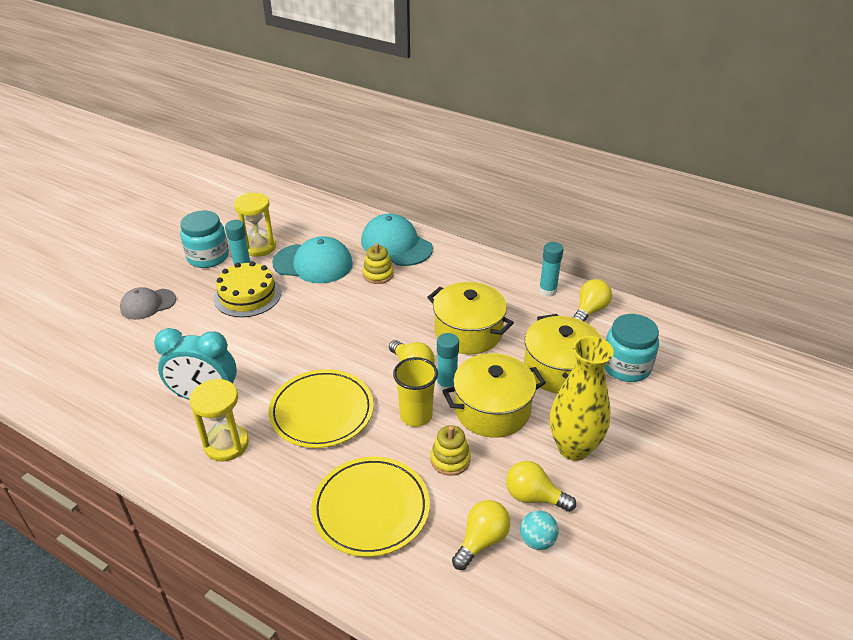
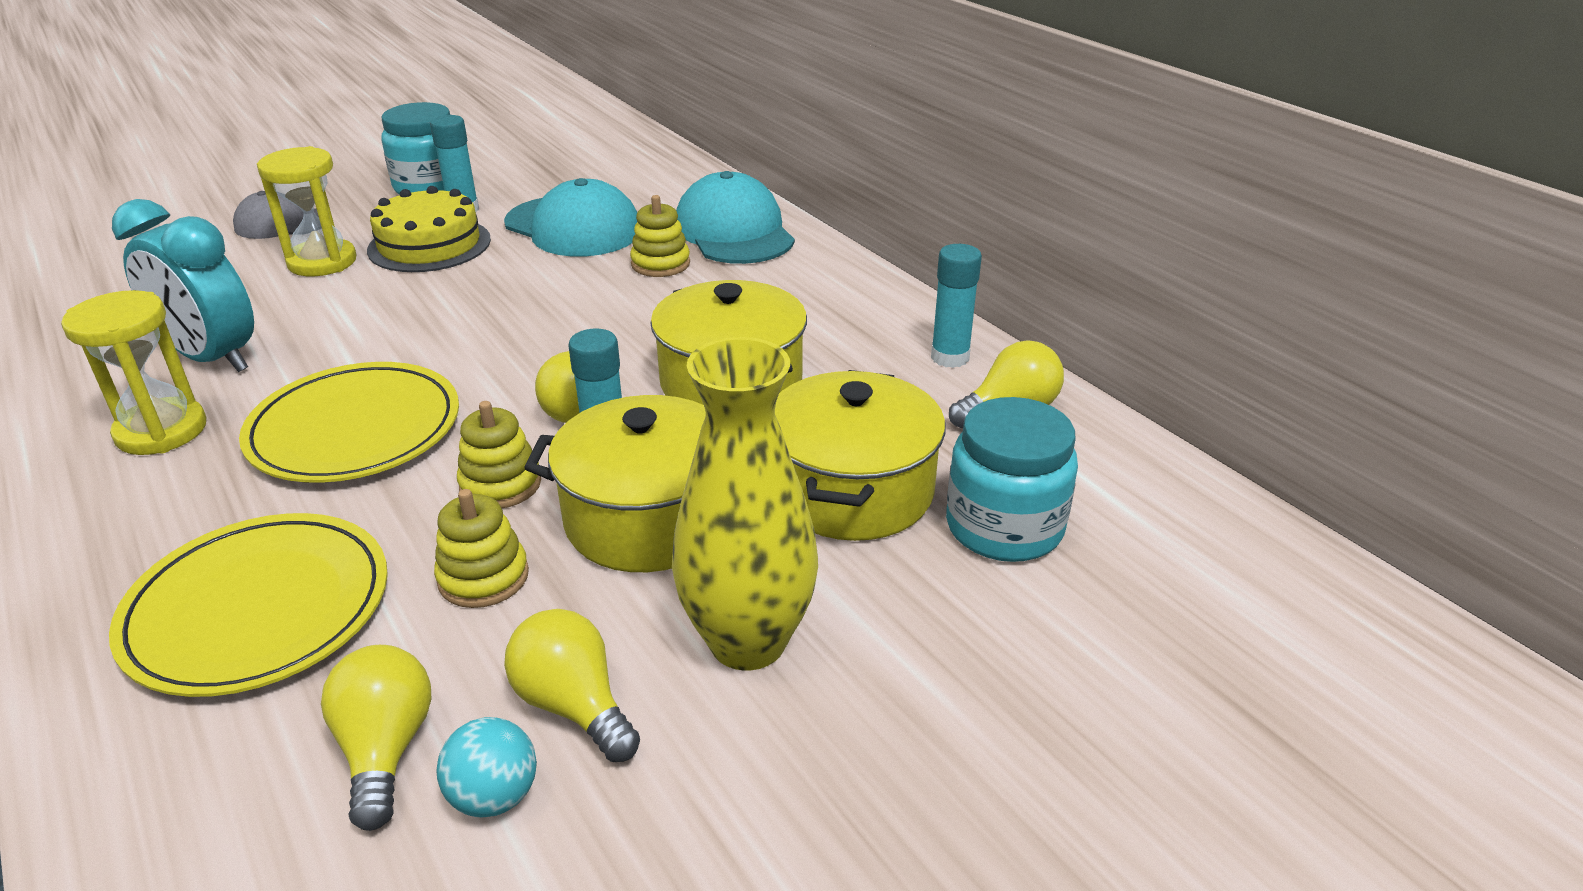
camera: 25 degrees right, 5 degrees down
yellow hourglass [234,193,276,257] -> yellow hourglass moved to [257,146,357,276]
yellow cup [393,357,438,427] -> yellow stacking toy [457,401,541,508]
yellow light bulb [452,500,510,570] -> yellow light bulb turned 75 degrees counterclockwise [321,645,431,831]

